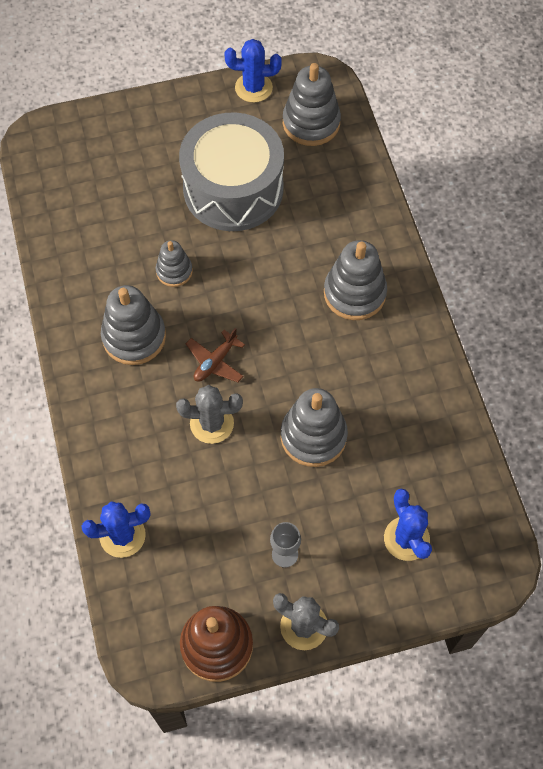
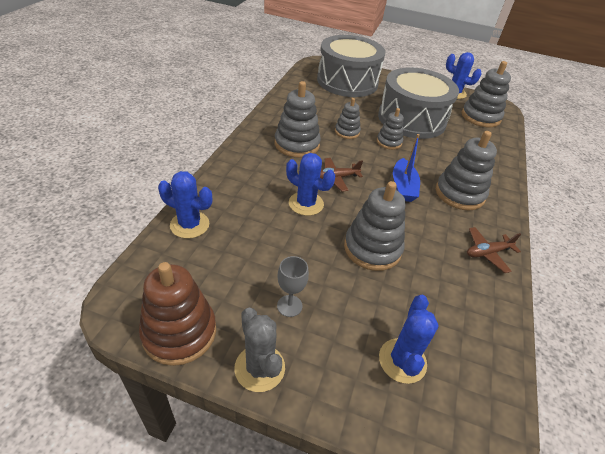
camera: 30 degrees right, 20 degrees down
grey cactus [176,385,243,444] -> blue cactus [286,153,335,216]
none -> grey drum [317,35,385,97]
none -> grey stacking toy [377,108,404,150]
none -> blue boat [393,134,420,202]
none -> brown plane [467,227,521,273]

